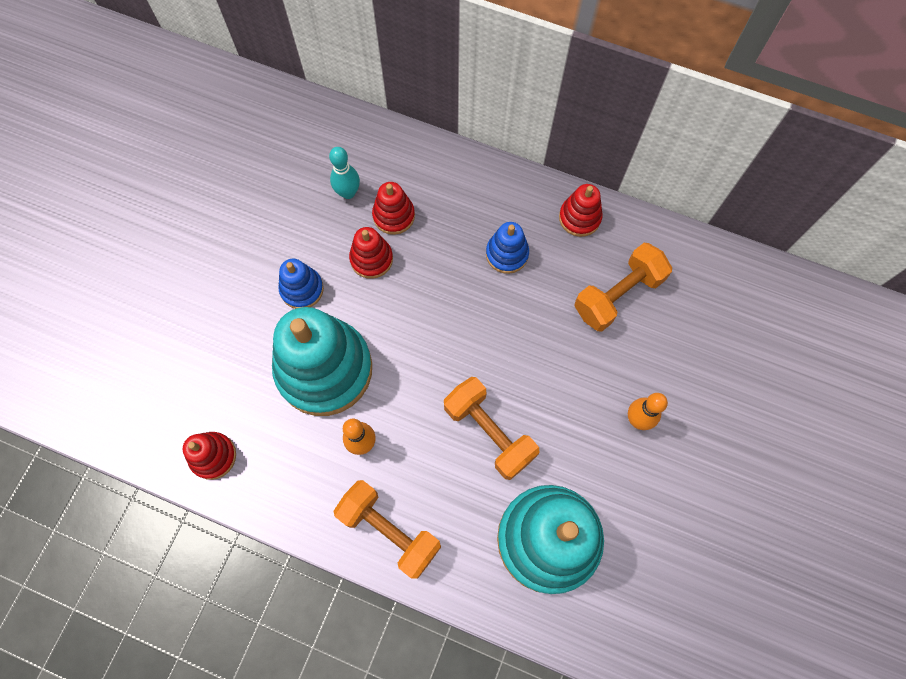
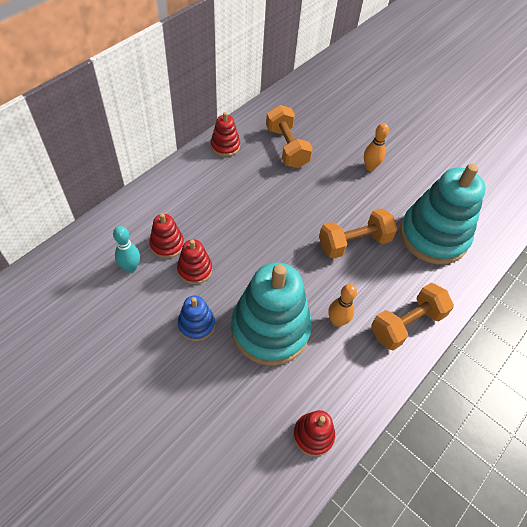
camera: 75 degrees left, 15 degrees down
blue stacking toy [486,222,529,274] -> none

